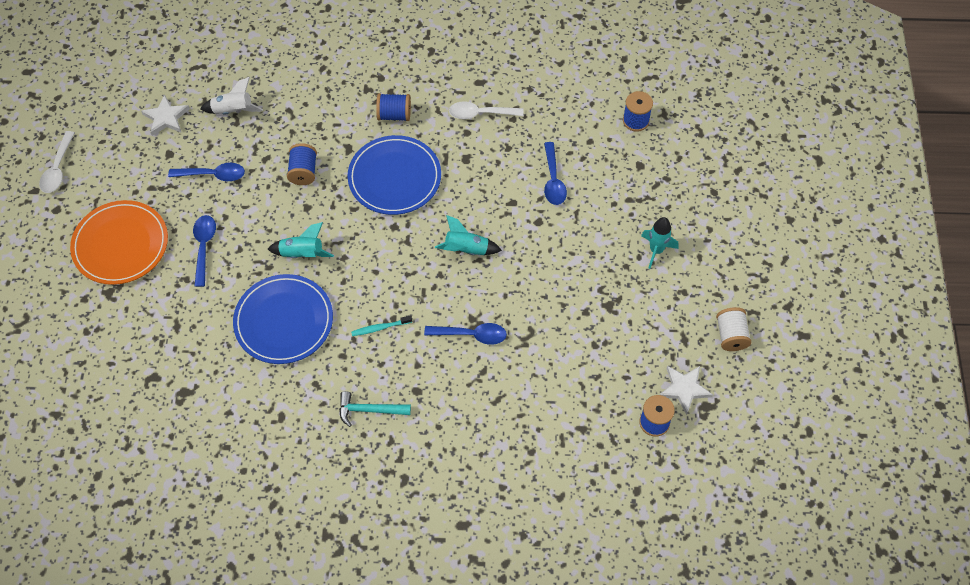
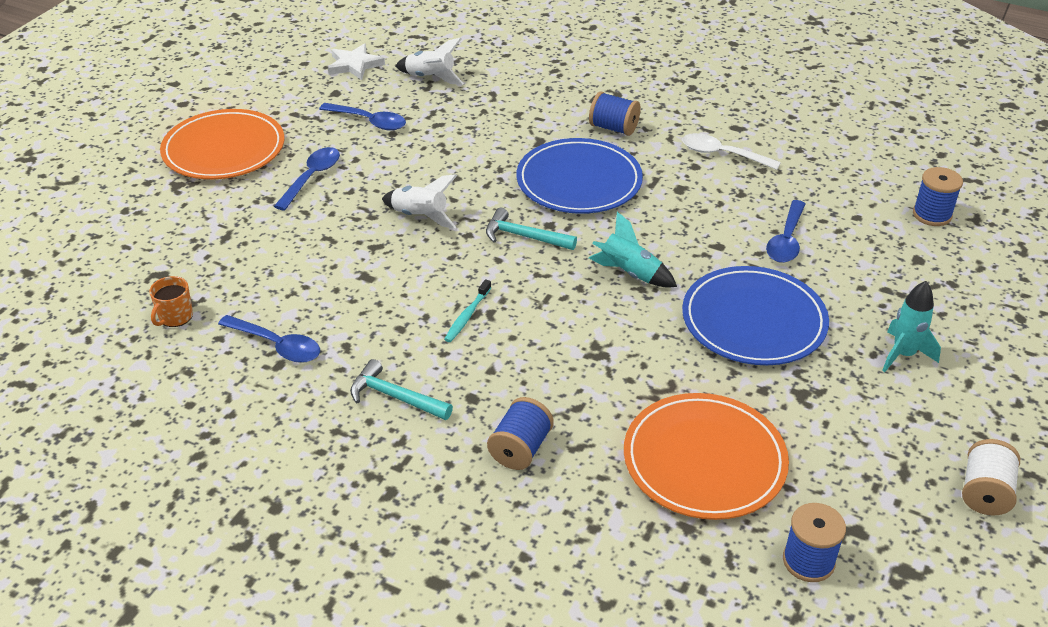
camera: 25 degrees right, 20 degrees down
white spoon [39,131,75,193] -> none
blue plate [233,274,333,364] -> blue plate moved to [682,266,829,365]
turquoise rocket [268,222,334,258] -> white rocket [382,174,457,229]
blue spool [287,143,317,185] -> blue spool moved to [487,397,554,470]
turquoise toothbrush [351,315,412,336] -> turquoise toothbrush turned 75 degrees counterclockwise [444,279,491,342]
blue spoon [424,323,507,345] -> blue spoon moved to [218,315,320,363]
white star [659,366,713,415] -> none
none -> orange mug [149,276,193,327]
none -> turquoise hammer [486,208,577,250]
none -> orange plate [624,393,789,520]

